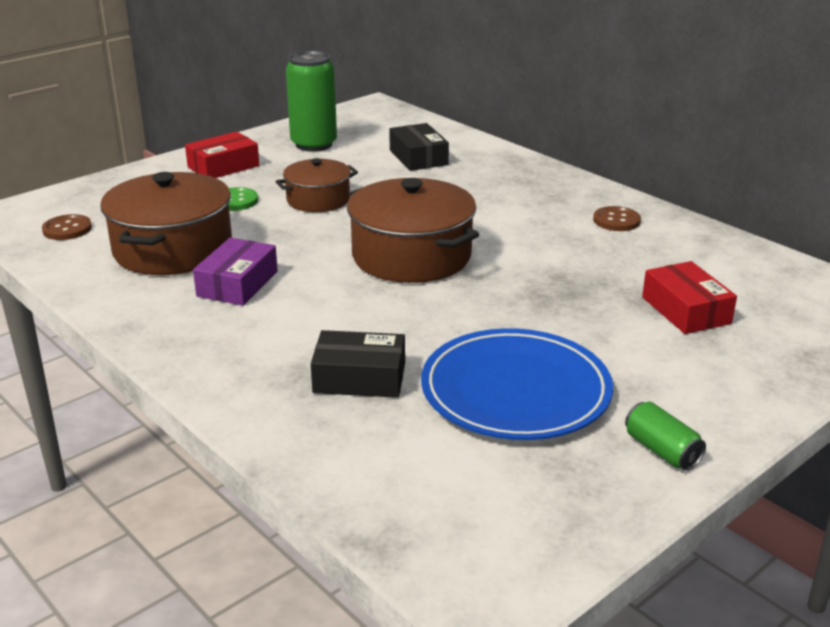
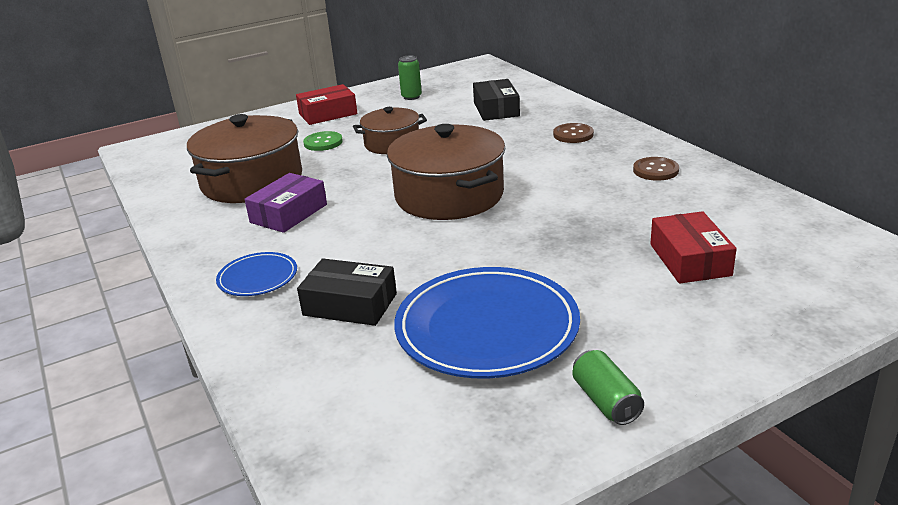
camera: 15 degrees right, 0 degrees up
brown button [42,214,92,240] -> brown button moved to [553,123,594,143]
green can [286,51,337,152] -> green can [398,55,422,100], size x0.51
none -> blue plate [216,252,297,296]

